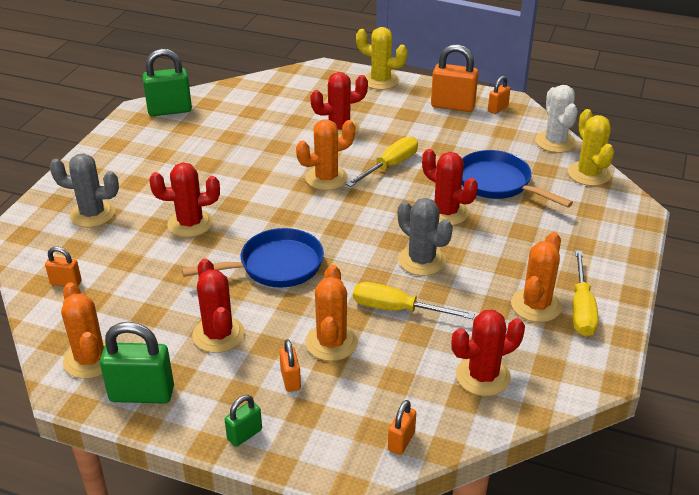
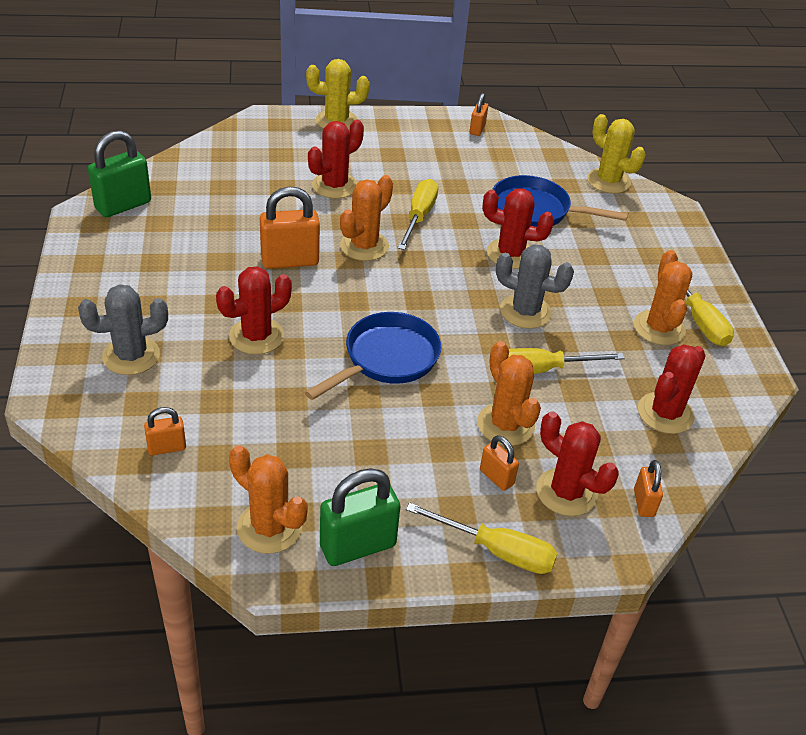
camera: 30 degrees left, 5 degrees up
red cactus [192,259,245,353] -> red cactus moved to [536,411,619,516]
green padlock [225,395,262,447] -> yellow screwdriver [406,502,558,574]
orange padlock [431,44,478,112] -> orange padlock moved to [260,187,320,269]
white cactus [535,85,578,153] -> none

